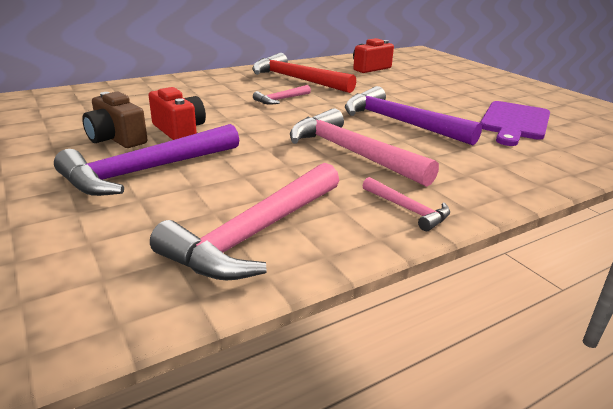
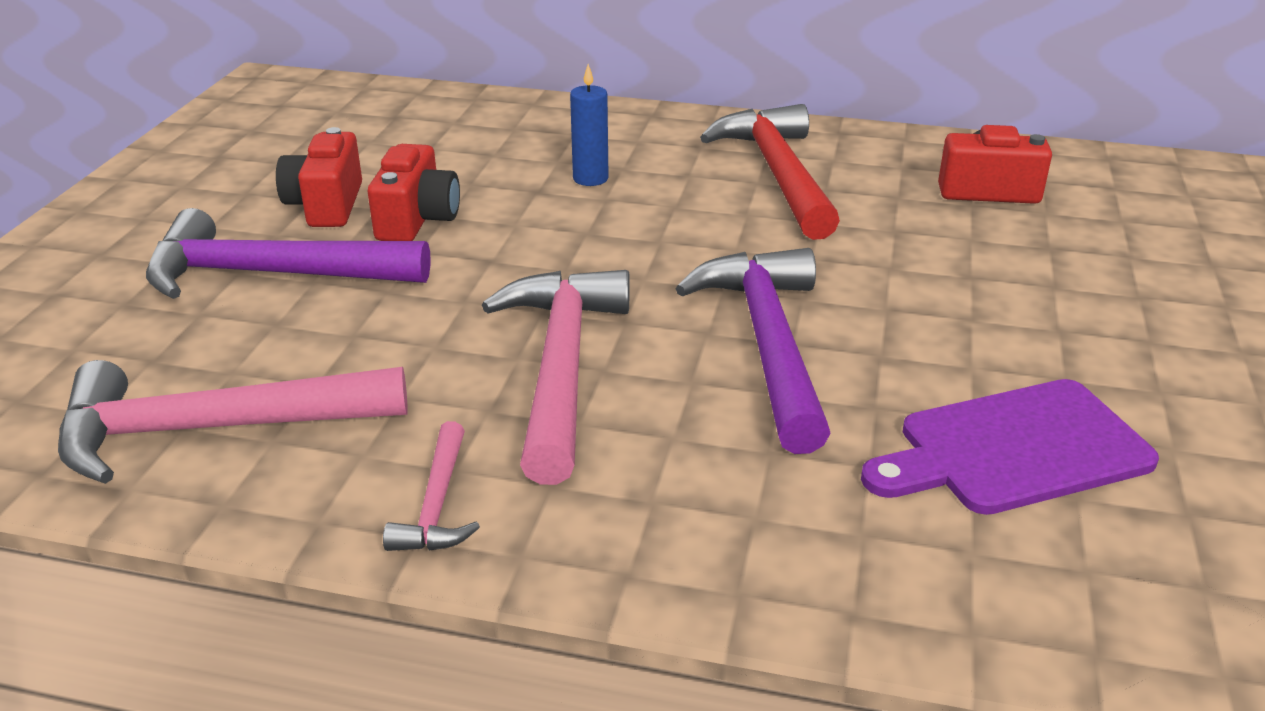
camera: 45 degrees right, 5 degrees up
brown camera [82,92,147,148] -> red camera [276,127,362,227]
pink hammer [253,85,311,105] -> none
none -> blue candle [570,64,609,186]

